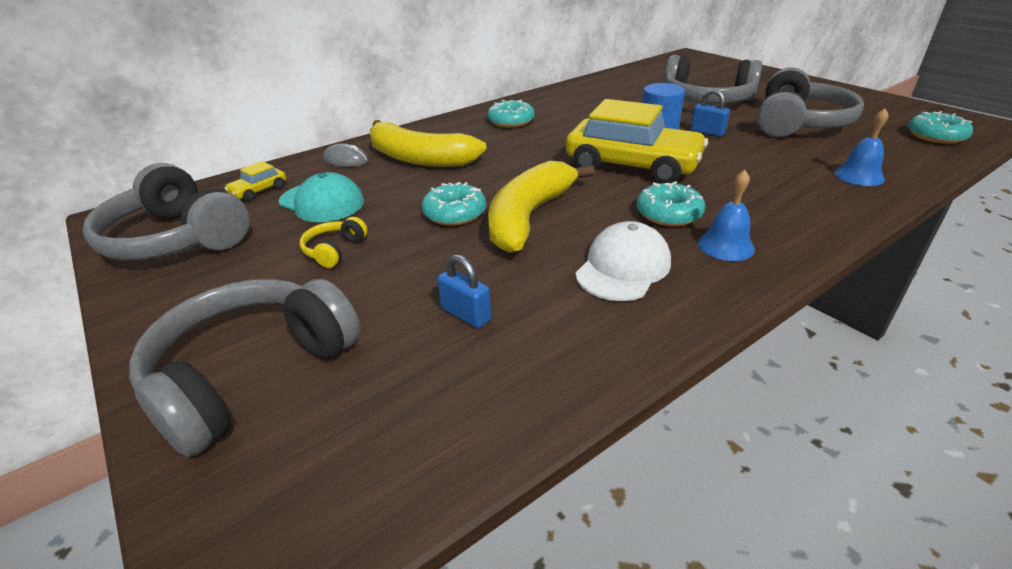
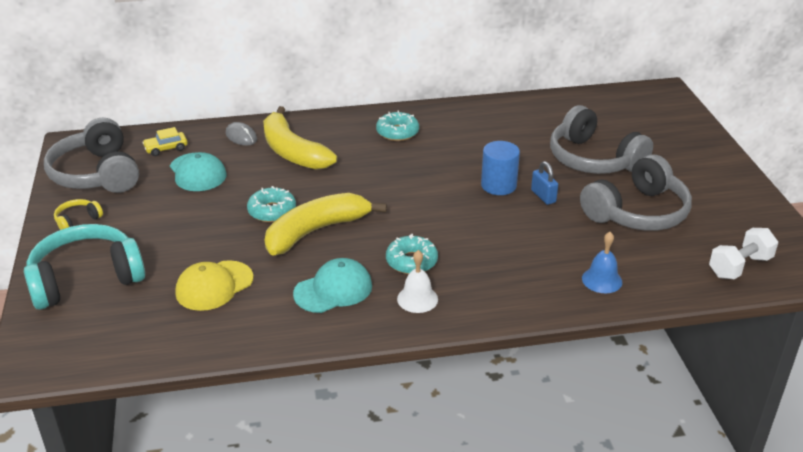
camera: 25 degrees right, 0 degrees up
grey headphones [129,279,361,457] -> turquoise headphones [24,224,145,310]
yellow headphones [300,217,368,268] -> yellow headphones moved to [54,199,103,230]
blue padlock [437,254,491,328] -> yellow cap [175,260,253,311]
yellow car [566,99,708,183] -> none
white cap [575,221,671,301] -> turquoise cap [293,258,372,313]
blue bell [698,170,755,261] -> white bell [397,250,438,313]
turquoise donut [908,111,973,144] -> white dumbbell [709,228,778,279]

